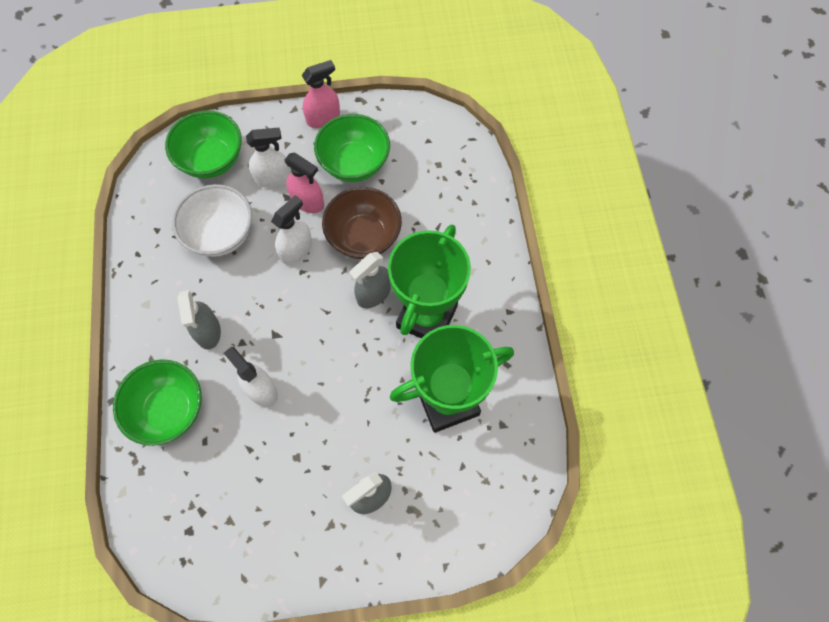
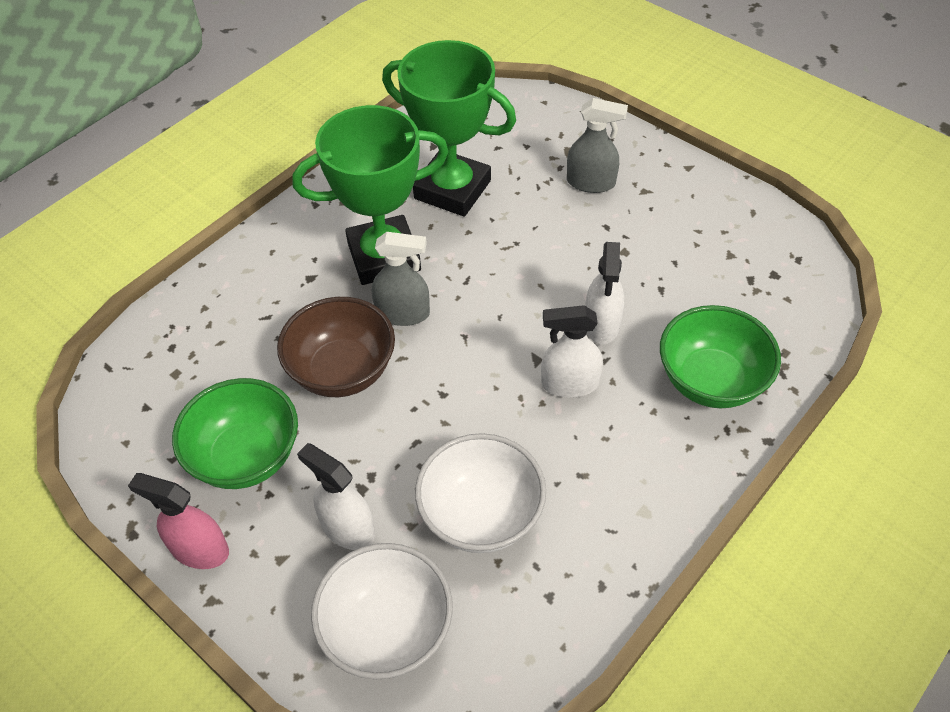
camera: 130 degrees left, 15 degrees down
green bowl [165,110,242,179] -> white bowl [311,543,453,679]
grey spray bottle [177,290,221,350] -> none
white spray bottle [271,195,312,265] -> white spray bottle moved to [541,305,603,398]
pink spray bottle [285,153,324,213] -> none

